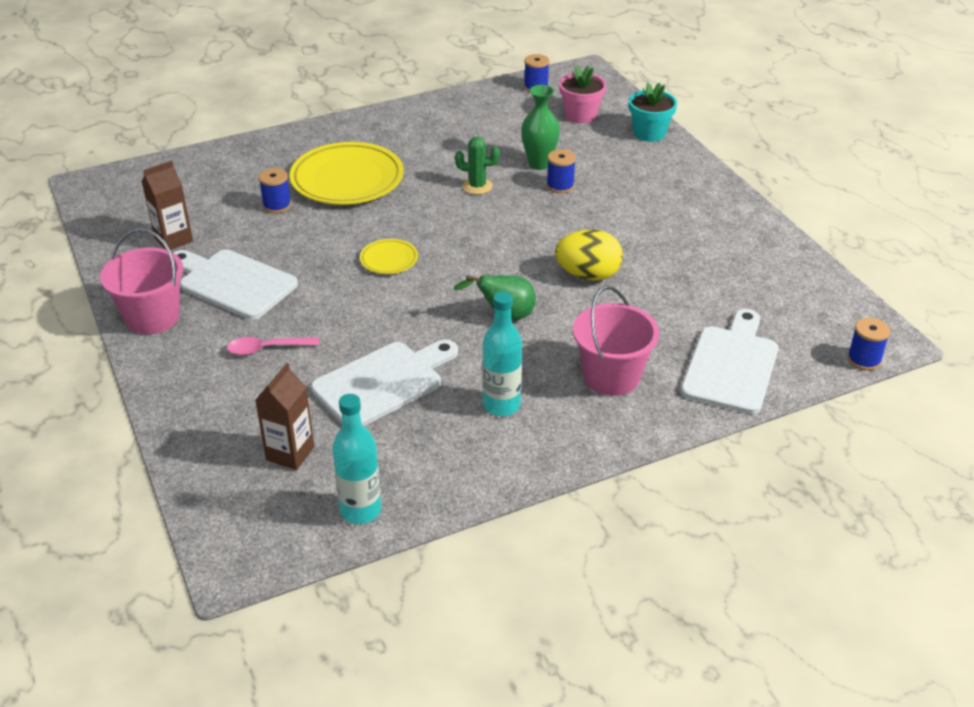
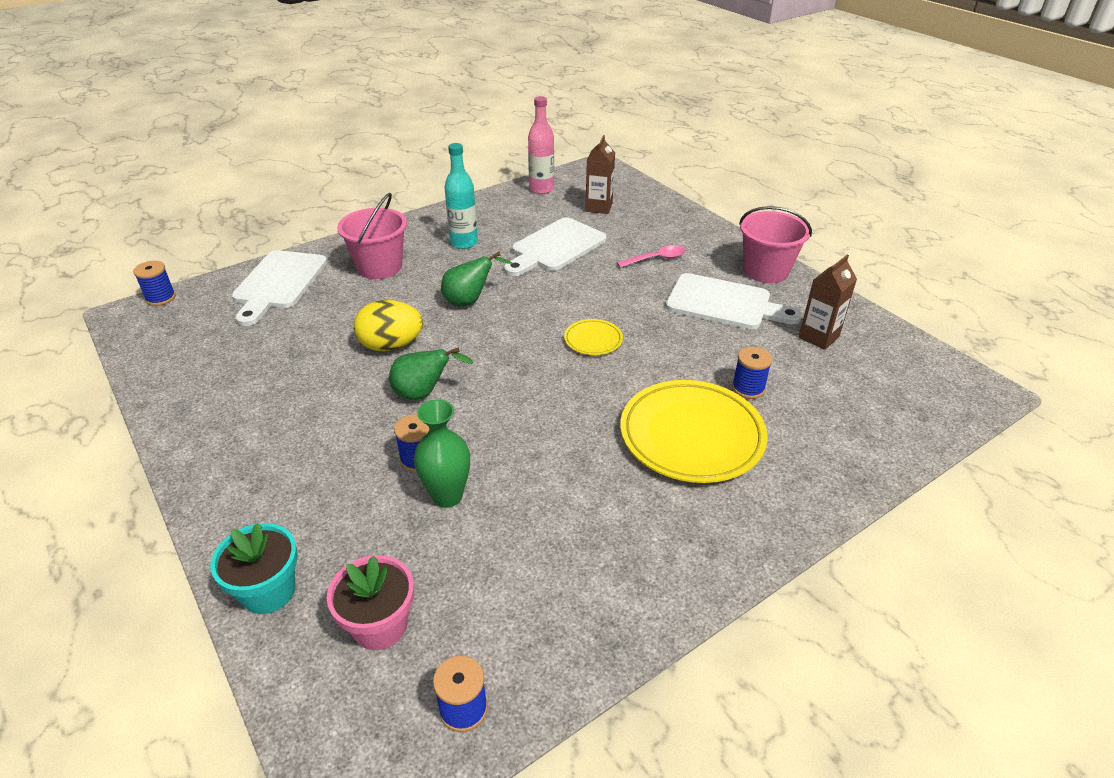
camera: 170 degrees right, 0 degrees up
turquoise bottle [332,394,382,524] -> pink bottle [528,96,554,194]
green cactus [455,136,500,194] -> none
none -> green pear [389,348,474,400]

